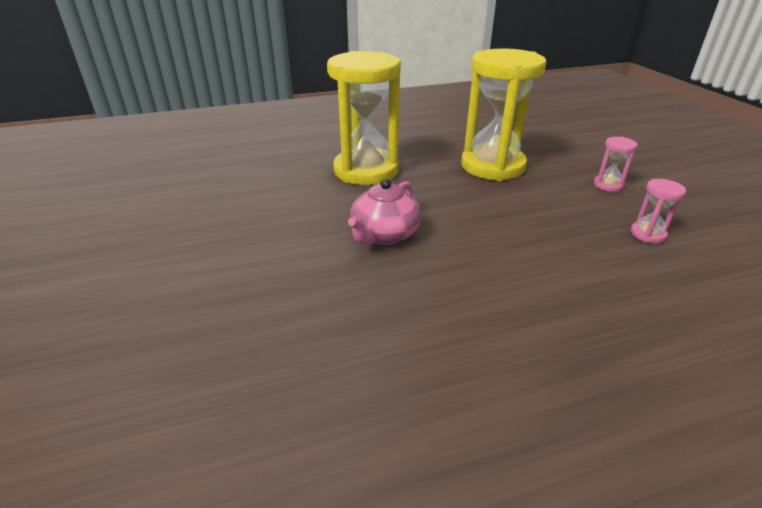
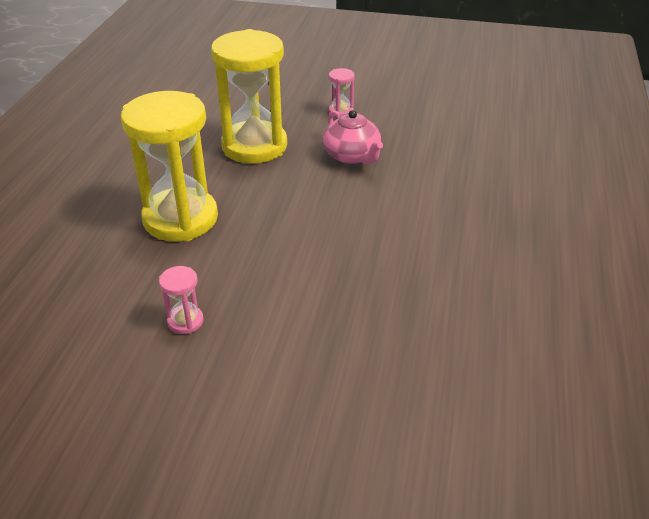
camera: 60 degrees left, 5 degrees up
pink teapot [348,179,421,245] -> pink teapot moved to [323,110,383,164]
pink hourglass [630,179,686,243] -> pink hourglass moved to [159,266,204,334]

